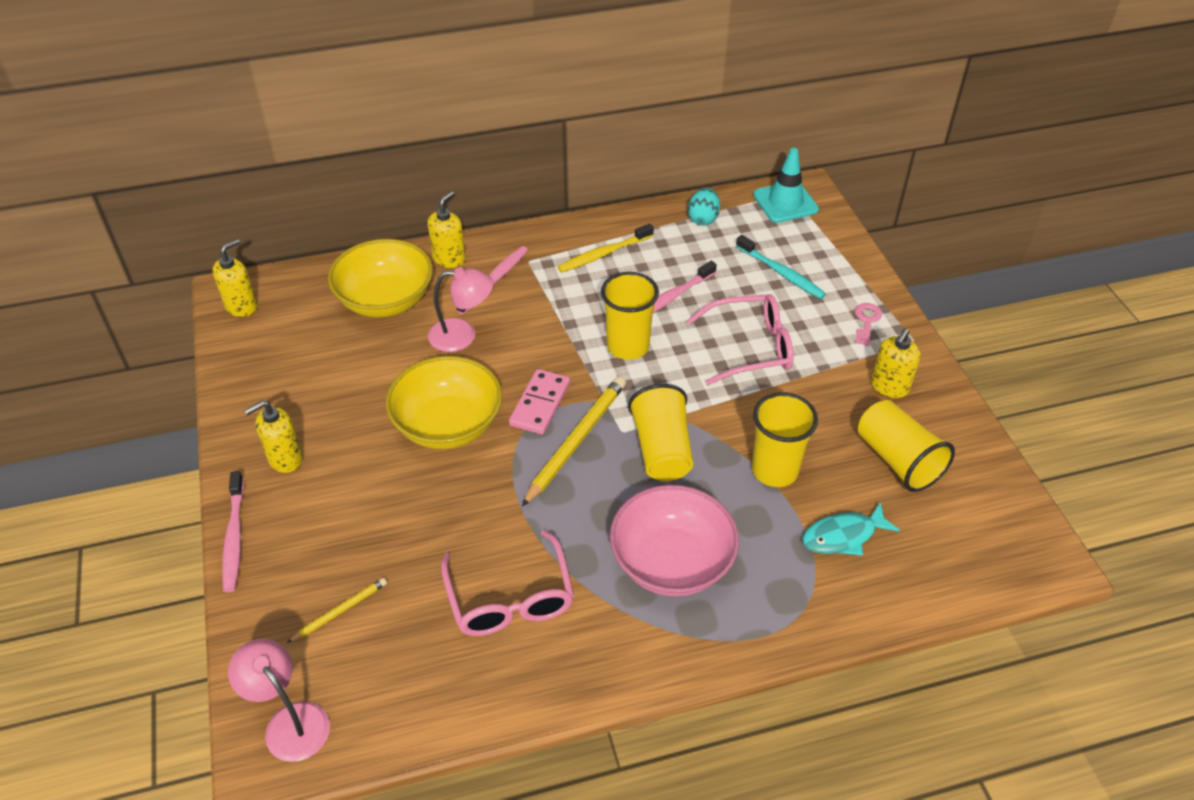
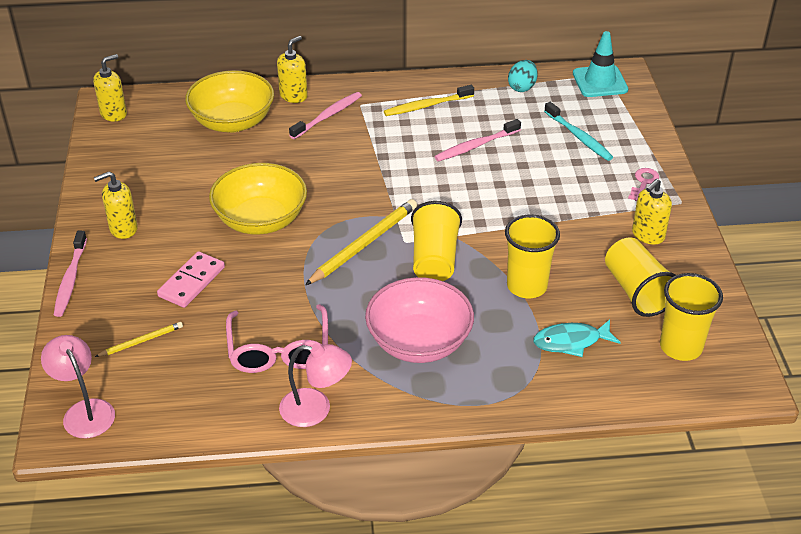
camera: 10 degrees right, 5 degrees down
pink lamp [428,267,493,352] -> pink lamp moved to [279,343,352,427]
pink domino [509,369,570,435] -> pink domino moved to [157,251,225,308]
yellow cup [601,272,659,360] -> yellow cup moved to [660,273,723,361]
pink glasses [687,294,794,385] -> none

